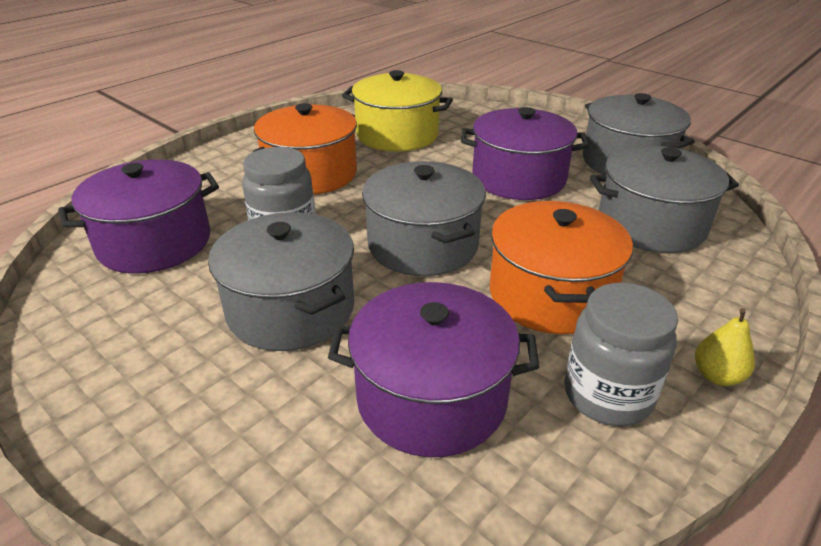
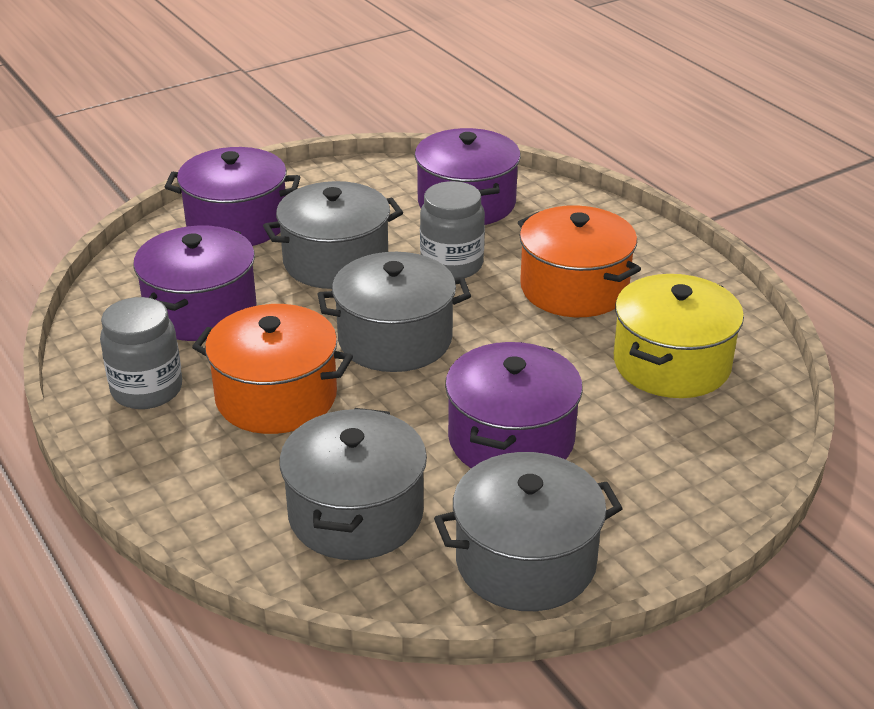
camera: 105 degrees right, 0 degrees up
yellow pear [695,308,755,386] -> none
none -> purple pot [165,147,300,246]

